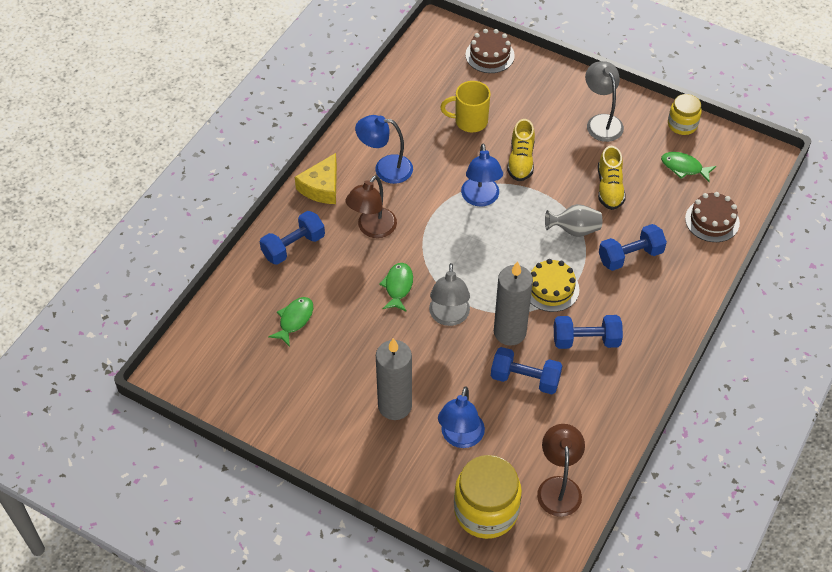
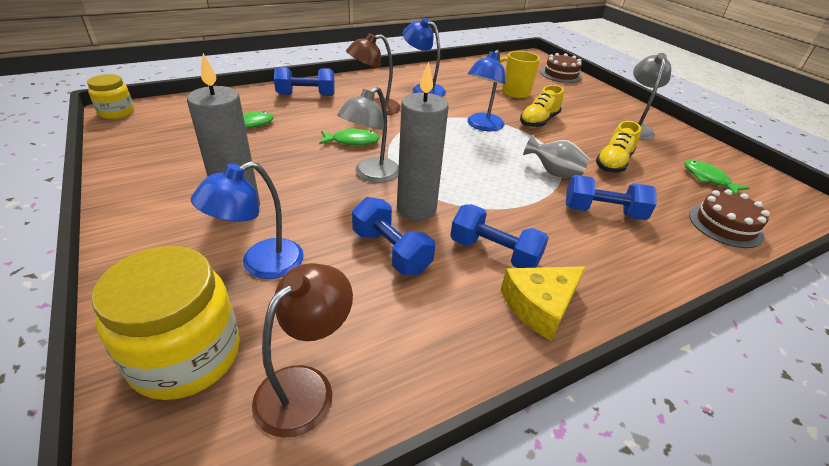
camera: 30 degrees right, 15 degrees down
yellow cheese [295,153,337,204] -> yellow cheese moved to [501,266,585,340]
green fish [379,263,413,312] -> green fish turned 45 degrees clockwise [319,128,380,145]
yellow cake [530,259,579,312] -> none
yellow jar [668,94,702,135] -> yellow jar moved to [87,74,134,119]

